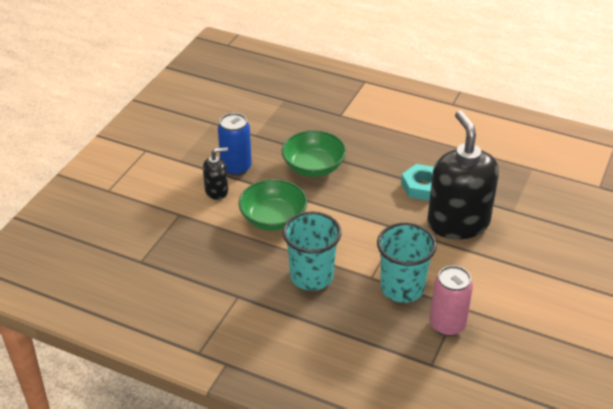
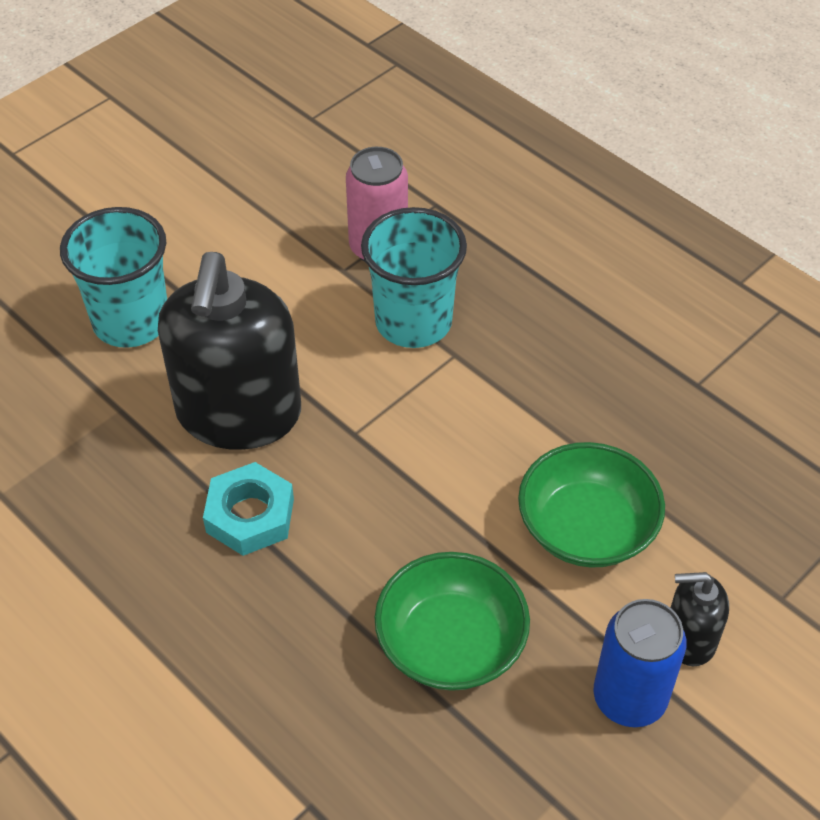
camera: 160 degrees left, 10 degrees up
turquoise cup [283,211,342,291] -> turquoise cup moved to [60,207,167,348]

